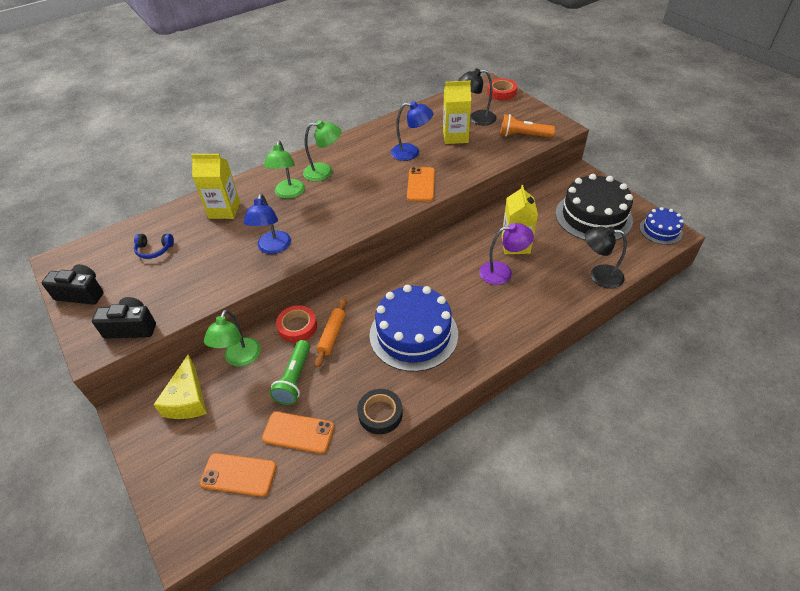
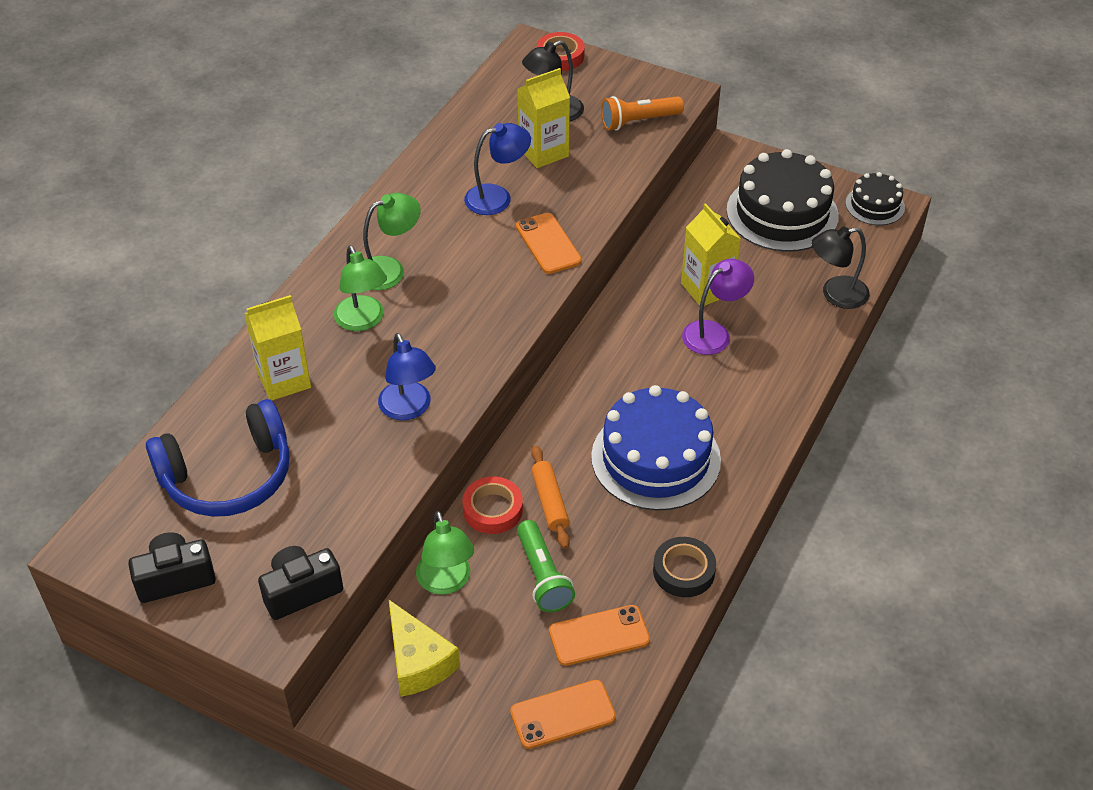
camera: 30 degrees left, 0 degrees up
blue headphones [134,234,174,259] -> blue headphones [146,399,290,517], size x2.28
blue cake [640,207,684,245] -> black cake [846,172,905,225]

